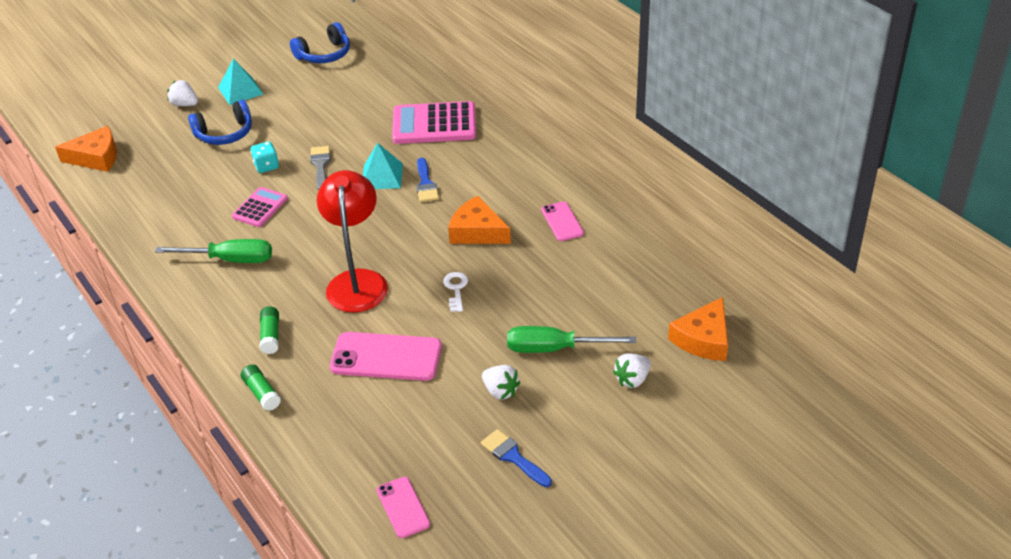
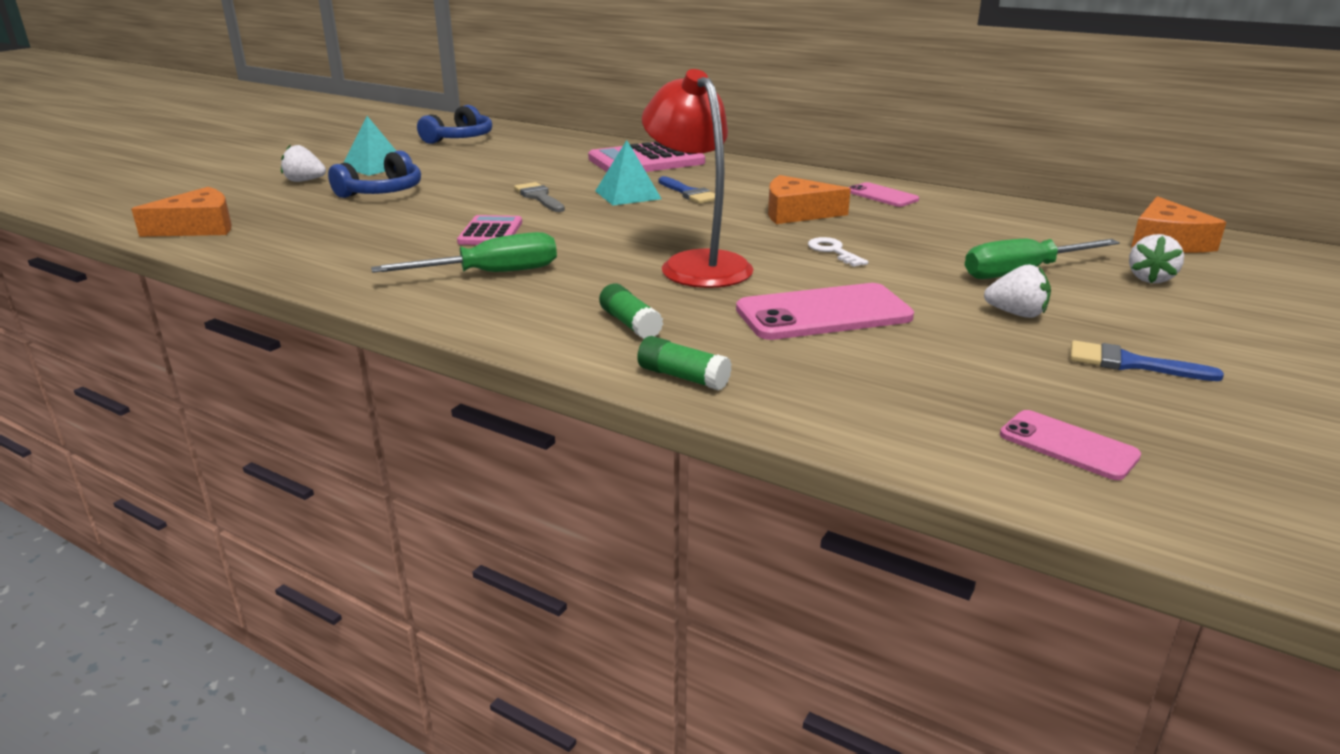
camera: 25 degrees left, 15 degrees down
turquoise dice [251,141,279,173] -> none

